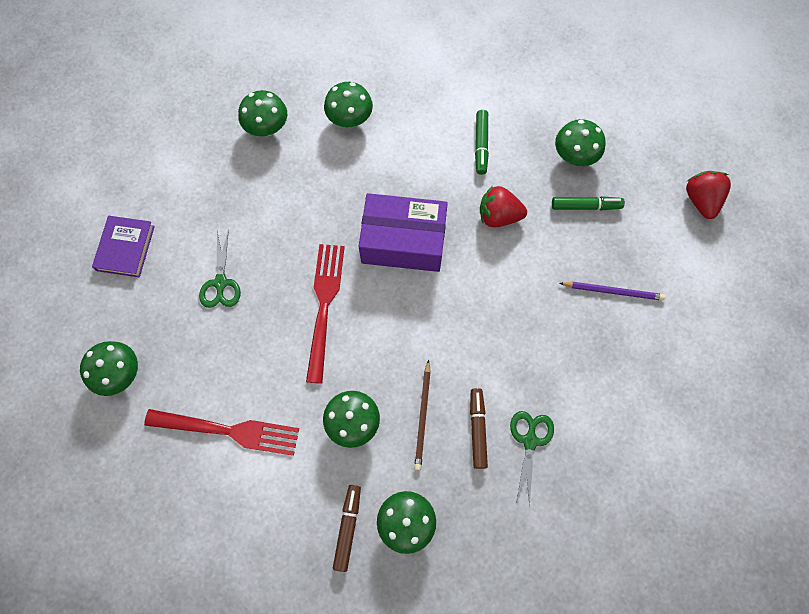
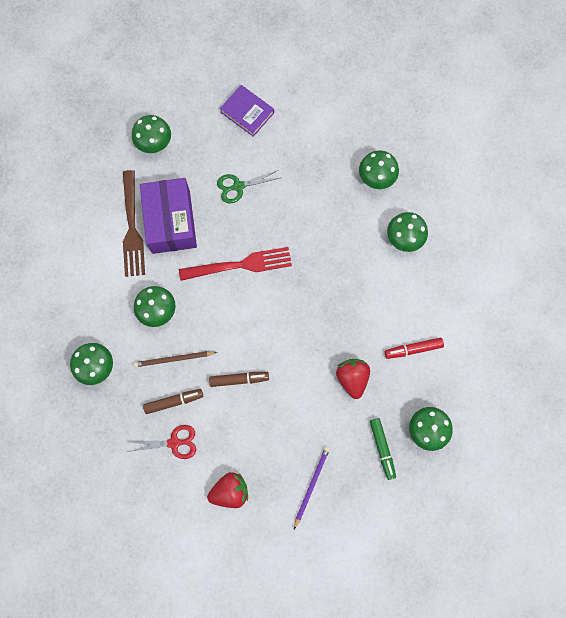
camera: 75 degrees right, 5 degrees up
purple book [92,216,155,277] -> purple book turned 45 degrees clockwise [220,85,274,137]
red fork [144,409,299,456] -> brown fork [123,170,145,277]
brown marker [333,485,361,572] -> brown marker moved to [209,372,269,387]
purple box [359,193,448,272] -> purple box moved to [140,178,197,254]
green marker [475,110,489,175] -> red marker [385,338,444,359]
green scissors [510,411,554,506] -> red scissors [128,425,196,459]
purple pencil [560,282,665,301] -> purple pencil turned 150 degrees counterclockwise [294,446,330,529]
red strawberry [686,171,731,219] -> red strawberry moved to [207,472,248,508]

